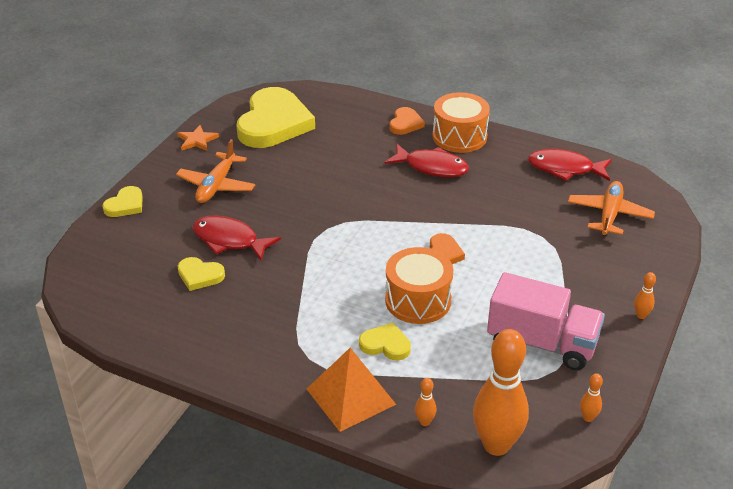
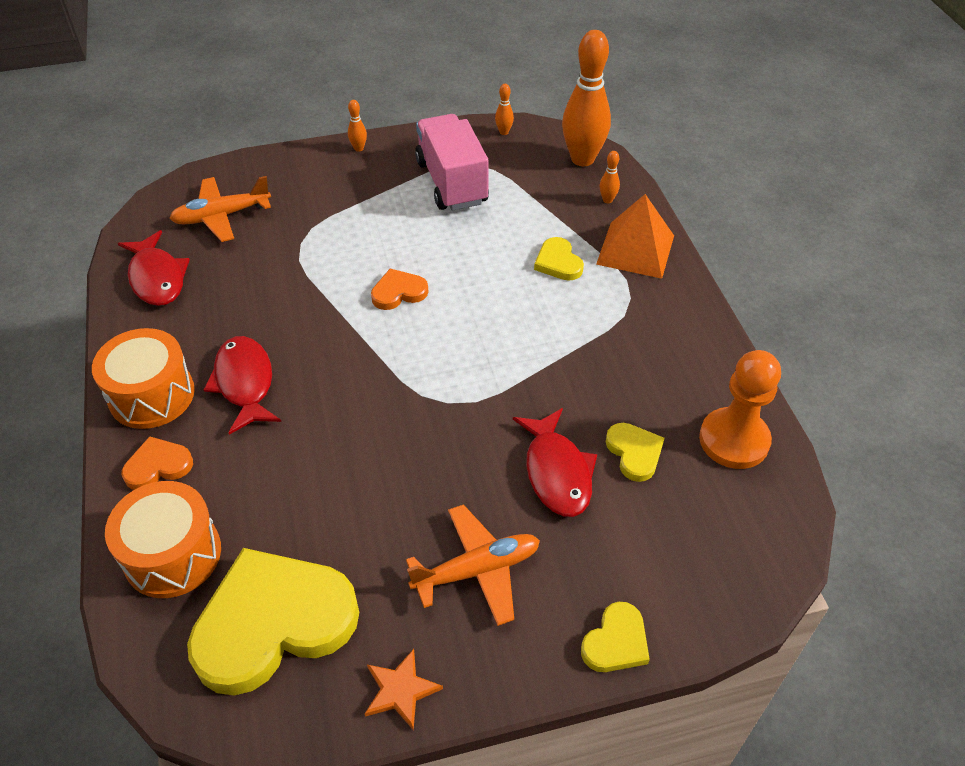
camera: 130 degrees left, 10 degrees up
yellow heart [103,186,143,217] -> yellow heart turned 135 degrees clockwise [581,602,650,672]
orange drum [385,247,453,324] -> orange drum moved to [105,481,221,598]
none -> orange pawn [699,350,781,469]

